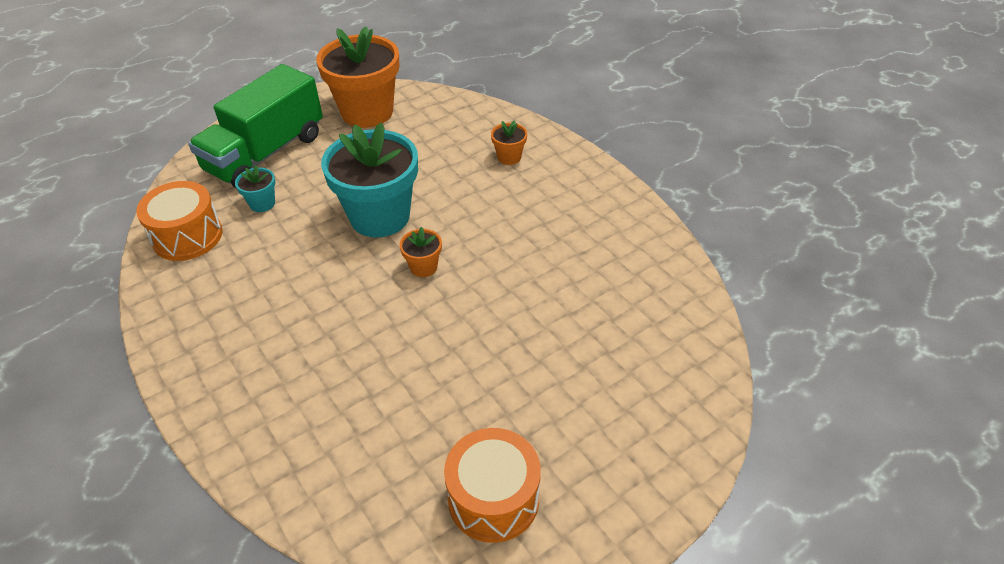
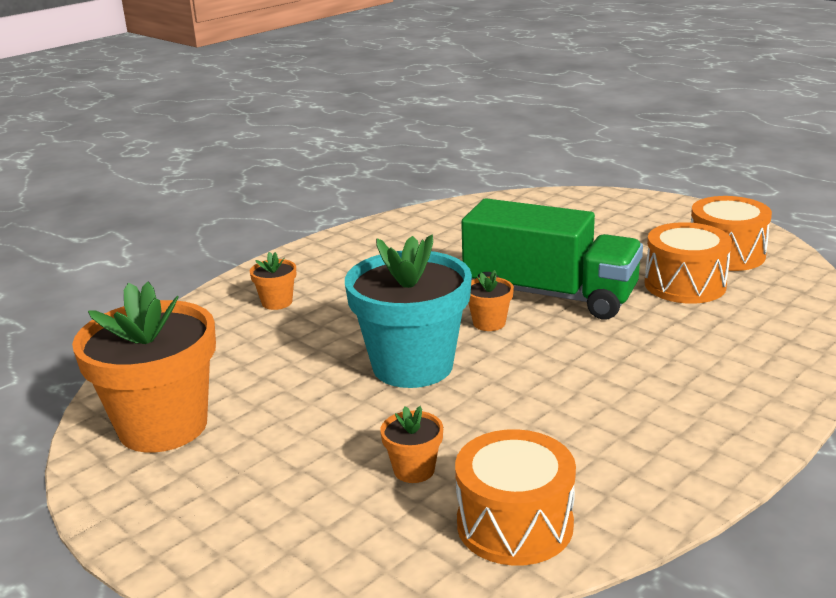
camera: 100 degrees left, 20 degrees down
green truck [188,64,323,188] -> green truck moved to [461,198,643,319]
turquoise flower pot [235,165,276,212] -> orange flower pot [380,406,443,483]
none -> orange drum [644,222,732,304]

